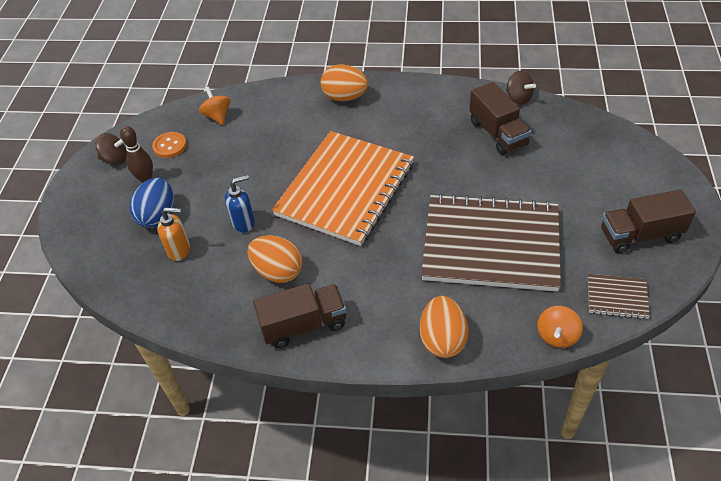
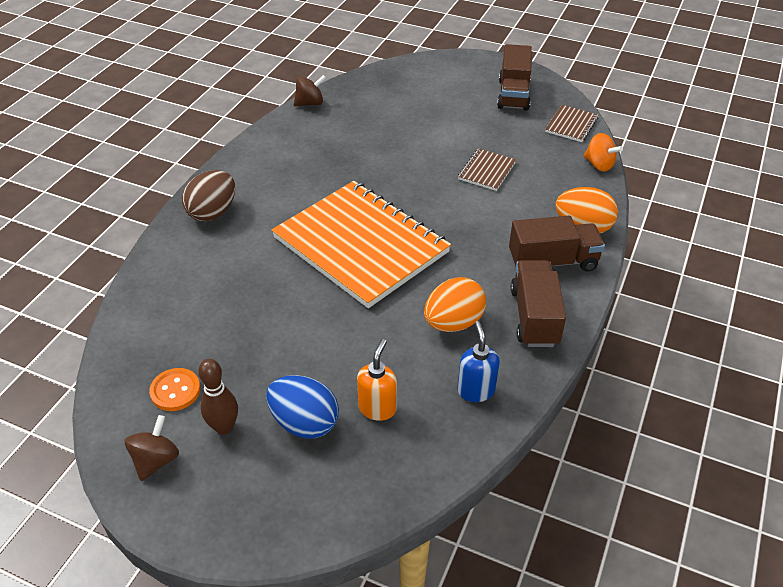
camera: 75 degrees left, 5 degrees down
orange spinning top [199,87,230,125] -> none
blue soap dispenser [225,175,255,232] -> blue soap dispenser moved to [457,321,500,402]
orange egg [321,64,368,101] -> brown egg [182,170,235,222]
brown notebook [421,193,561,292] -> brown notebook [458,148,516,191], size x0.41
brown truck [469,82,531,155] -> brown truck moved to [509,216,605,272]

